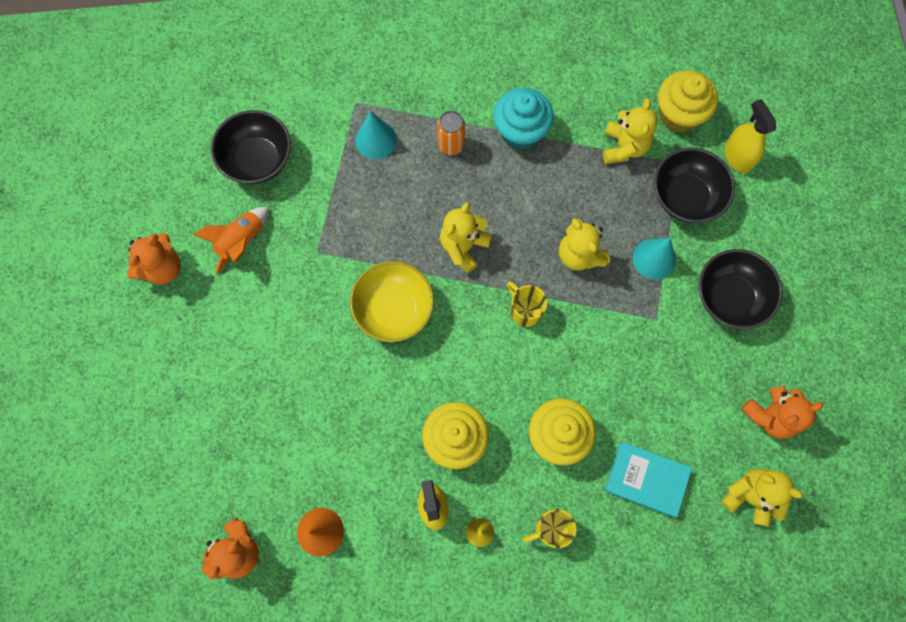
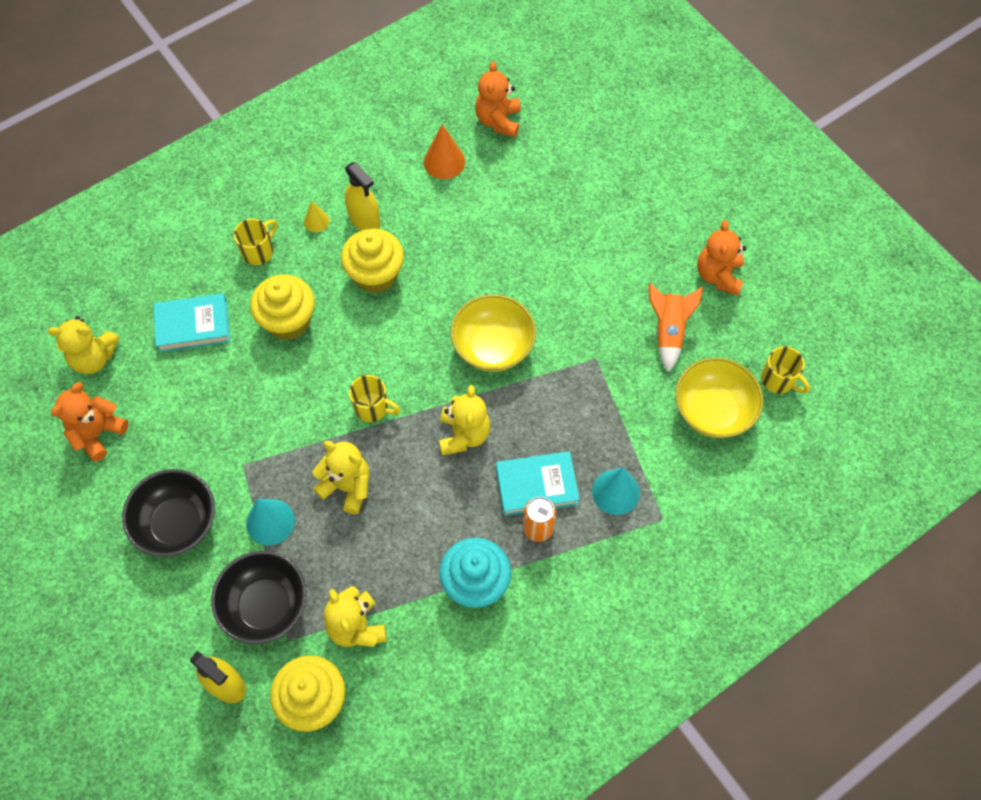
camera: 150 degrees right, 10 degrees down
black bowl [211,110,291,184] -> yellow bowl [675,358,763,438]
none -> turquoise book [496,451,580,516]
none -> yellow mug [761,346,810,394]

